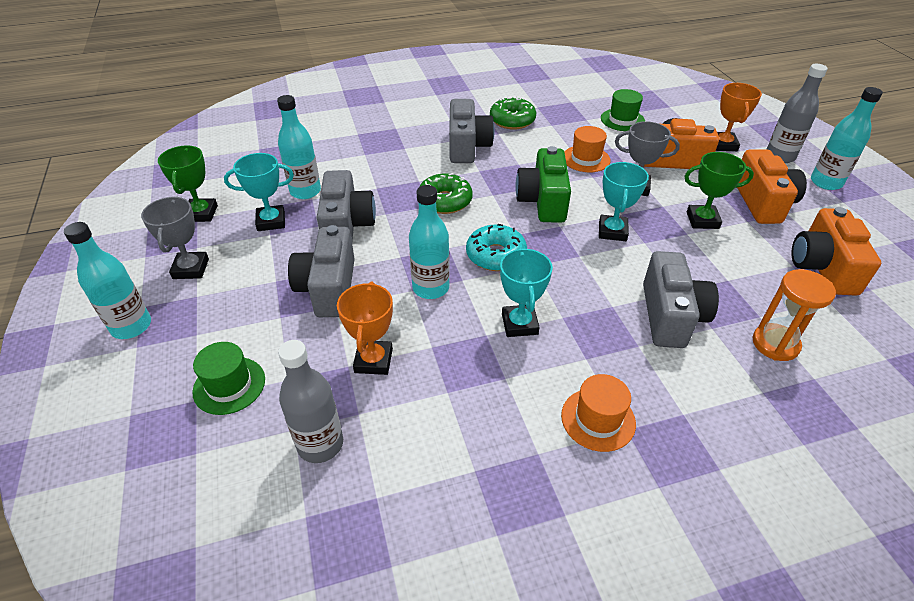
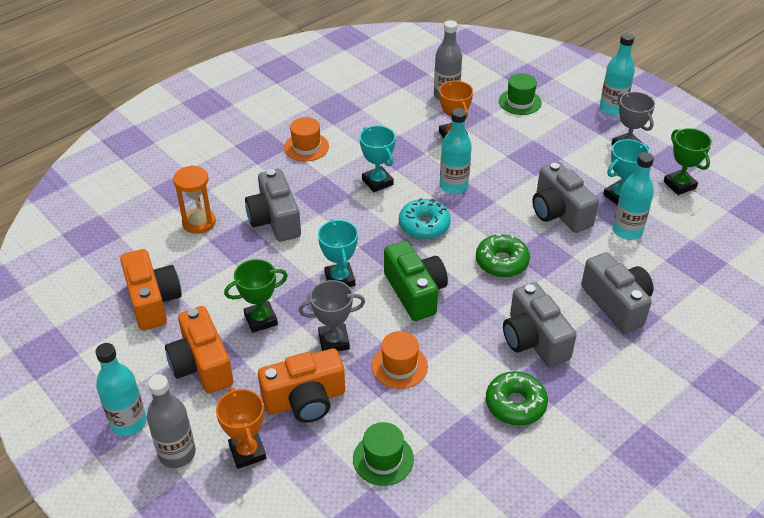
camera: 155 degrees right, 0 degrees up
grey camera [288,225,355,317] -> grey camera moved to [581,252,654,334]

